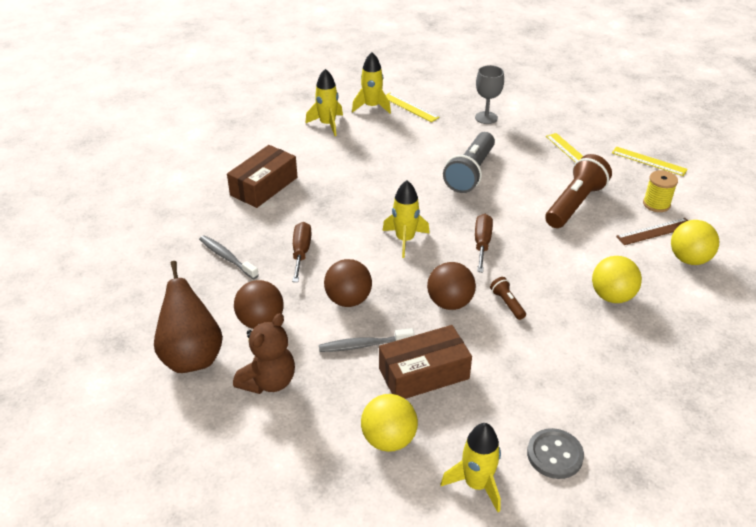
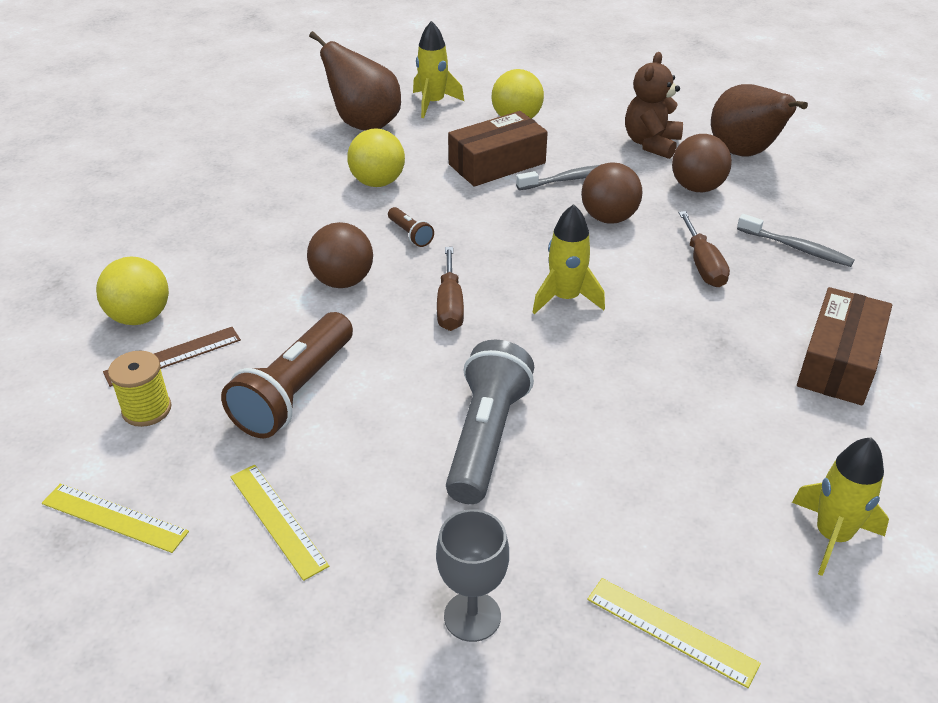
camera: 170 degrees right, 0 degrees up
yellow rocket [352,52,391,114] -> none
brown ball [427,262,476,310] -> brown ball moved to [307,222,373,288]
grey button [527,428,584,479] -> brown pear [309,31,401,131]
yellow ball [592,256,642,303] -> yellow ball moved to [347,128,405,187]

